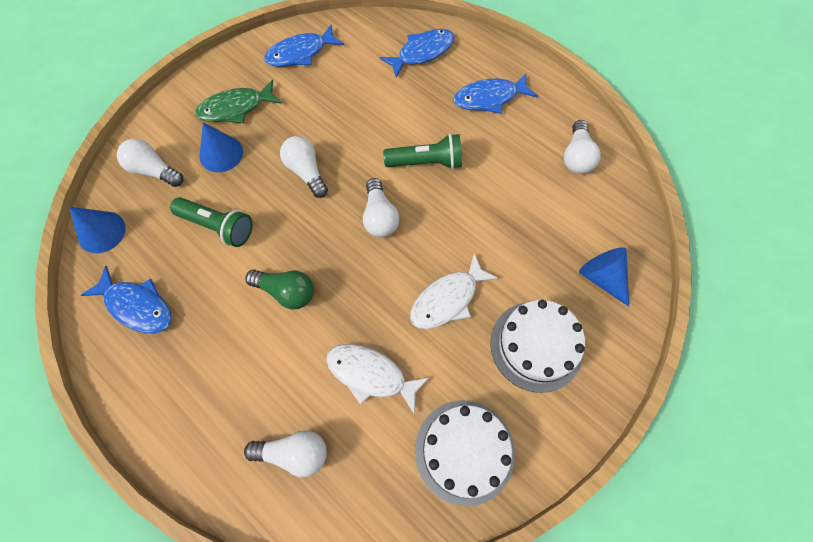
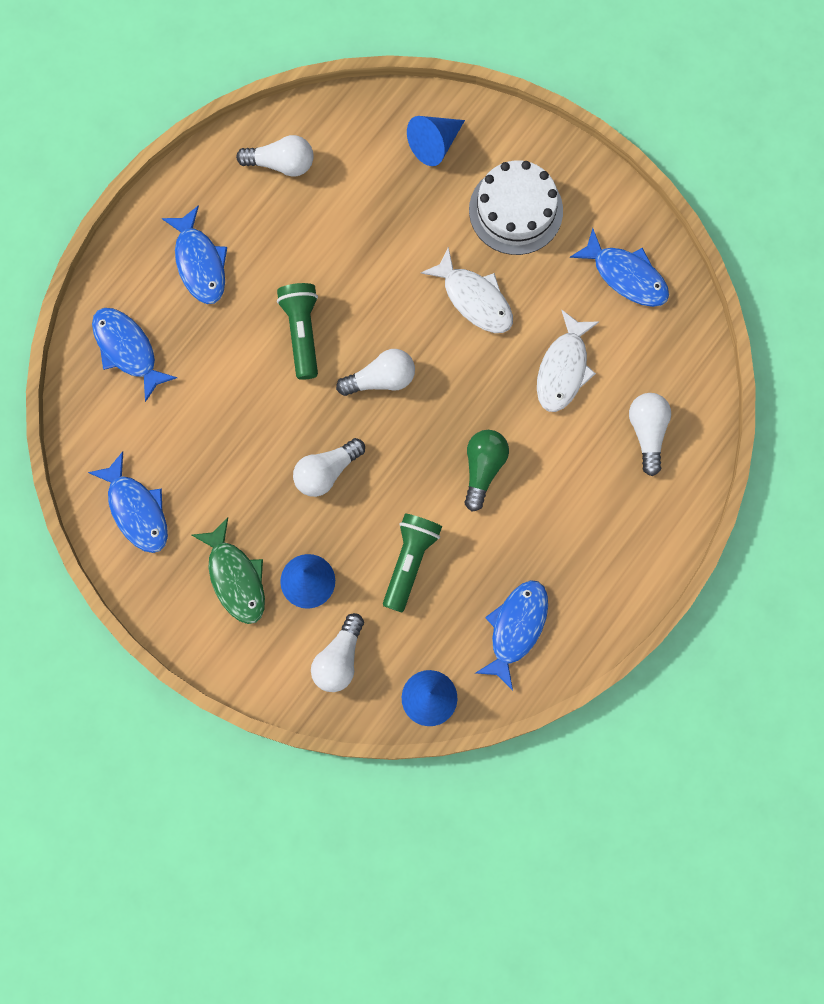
camera: 95 degrees left, 10 degrees up
white cake [415,400,515,506] -> blue fish [570,228,669,307]

